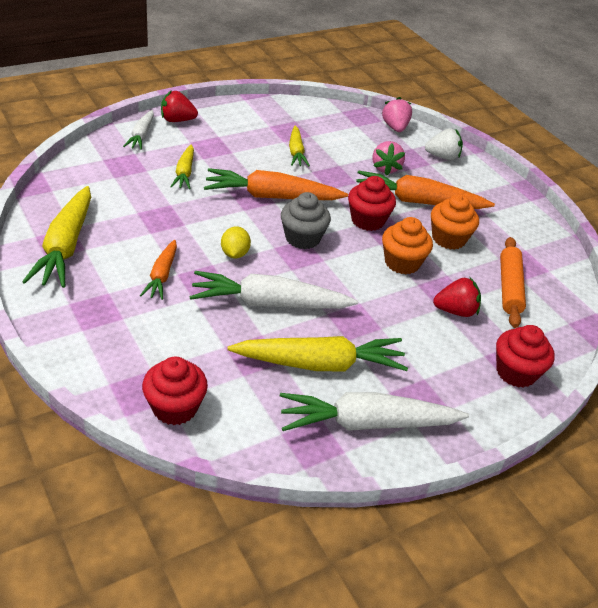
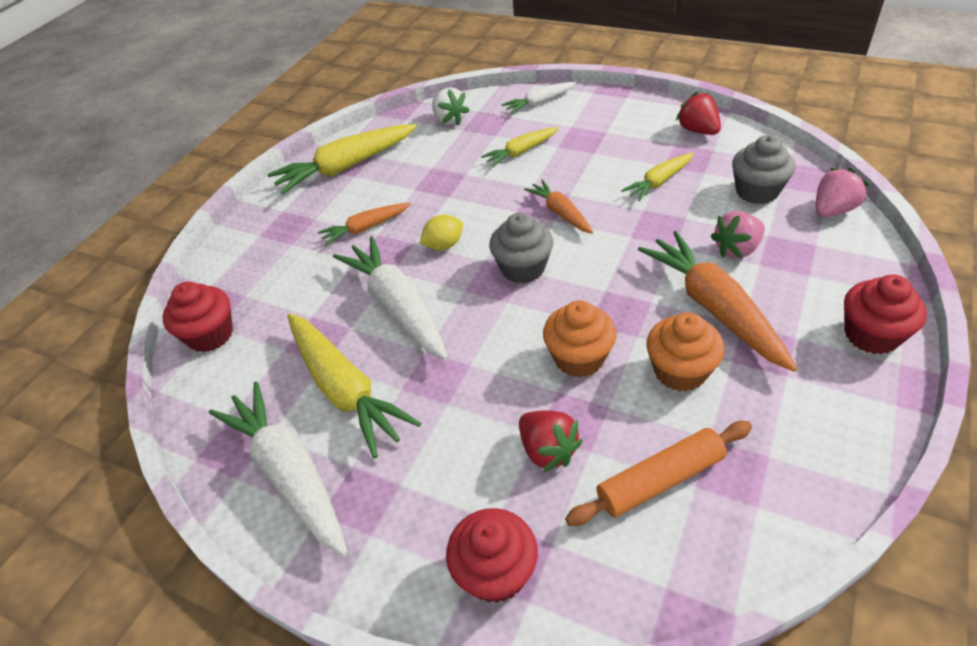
camera: 65 degrees right, 5 degrees up
red strawberry [161,91,198,122] -> red strawberry moved to [676,92,721,135]
orange carrot [204,168,348,200] -> orange carrot [524,179,593,234], size x0.56
red cupcake [348,176,396,231] -> red cupcake moved to [844,275,927,354]
white strawberry [425,128,463,160] -> white strawberry moved to [432,87,470,126]
none -> grey cupcake [732,135,795,204]

